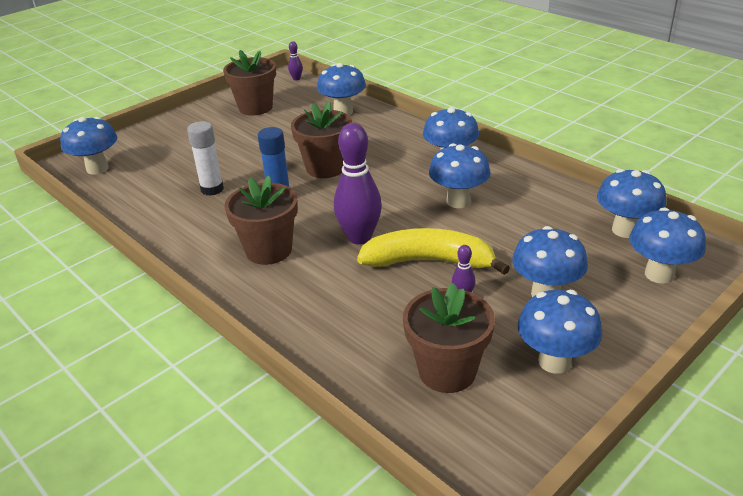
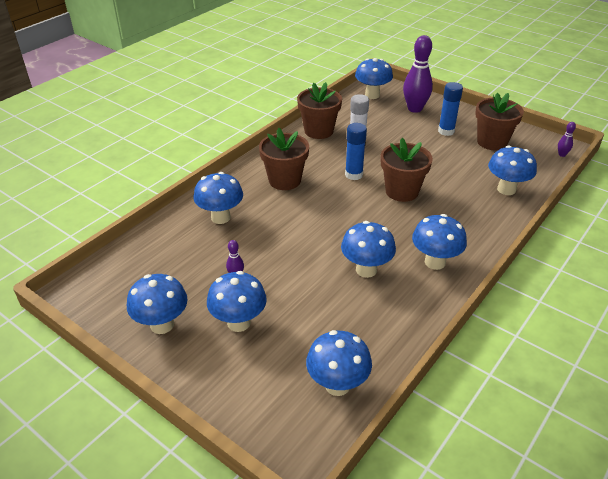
camera: 80 degrees right, 5 degrees up
purple bowling pin [334,123,382,244] -> purple bowling pin moved to [403,35,433,113]
yellow banana [357,228,510,275] -> none
brown flower pot [403,283,495,393] -> brown flower pot moved to [297,82,342,139]
blue mushroom [629,208,706,284] -> blue mushroom moved to [194,172,243,224]
none -> blue glue stick [438,82,463,136]

